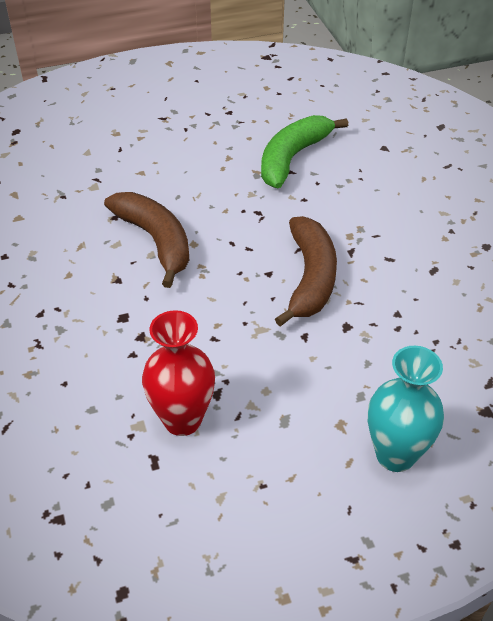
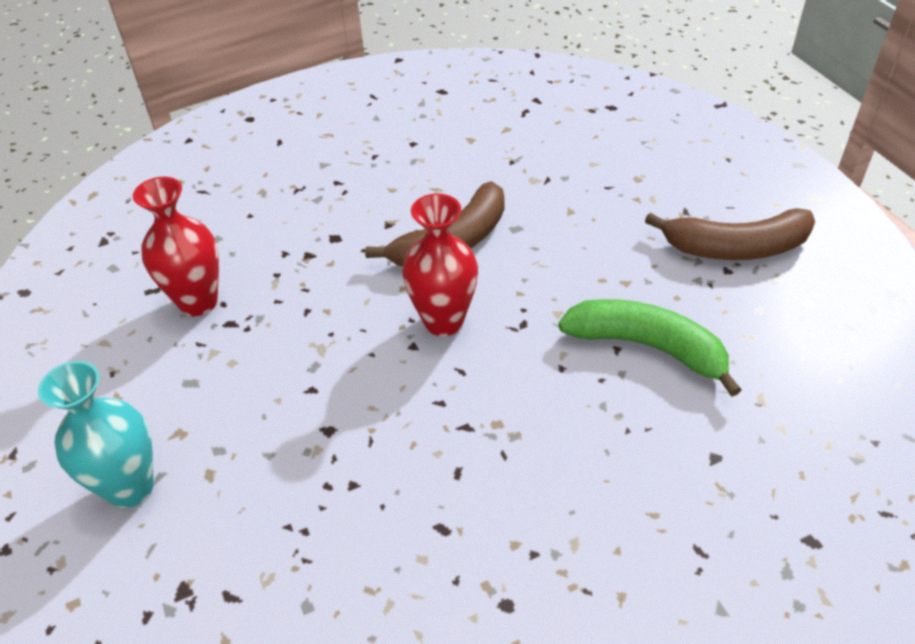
camera: 85 degrees right, 0 degrees up
brown banana [275,216,337,327] -> brown banana moved to [645,208,815,260]
none -> red vase [402,194,478,336]

